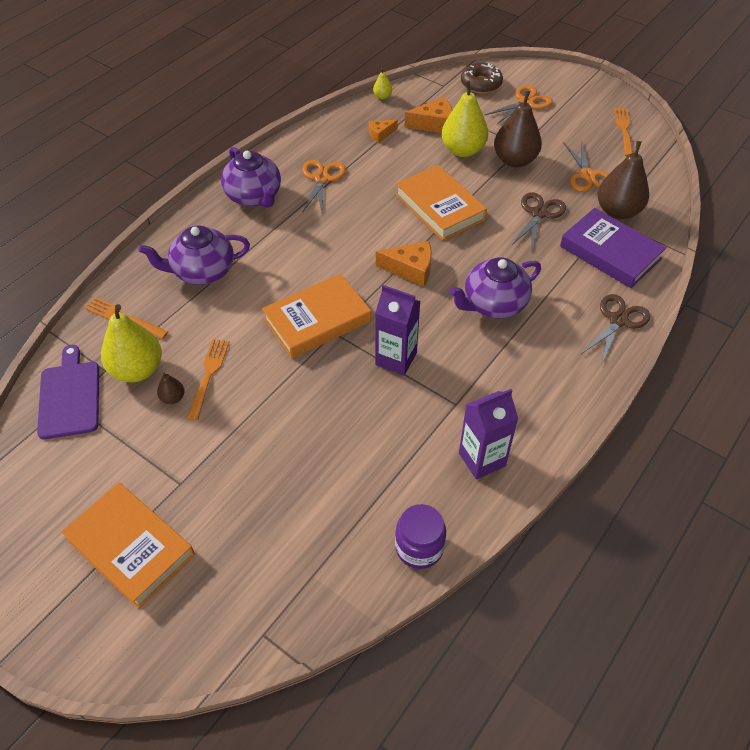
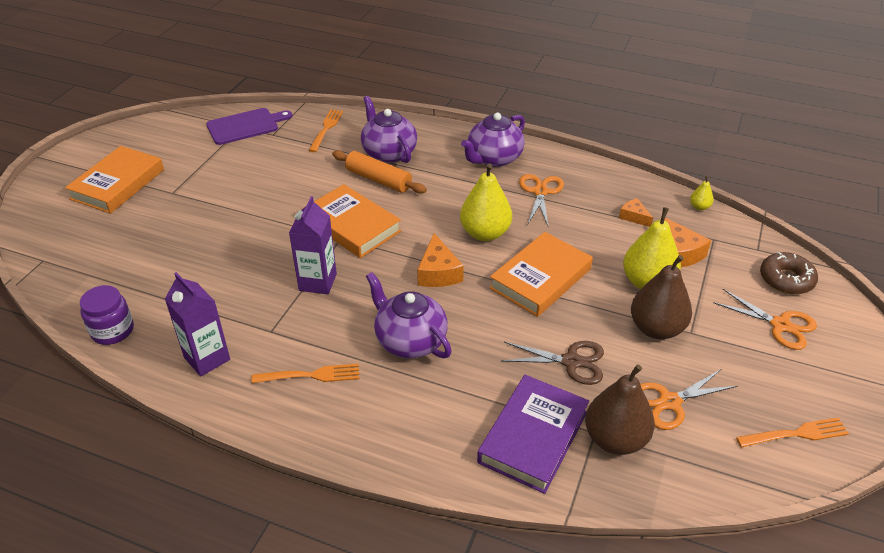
camera: 75 degrees right, 10 degrees down
yellow pear [101,304,162,383] -> yellow pear moved to [460,163,512,241]
brown pear [157,372,185,404] -> none
orange fork [187,339,229,420] -> orange fork moved to [252,364,359,383]
orange scissors [302,160,346,213] -> orange scissors turned 75 degrees counterclockwise [519,174,564,226]
brown scissors [581,294,650,366] -> none
none -> orange rolling pin [332,150,427,194]

